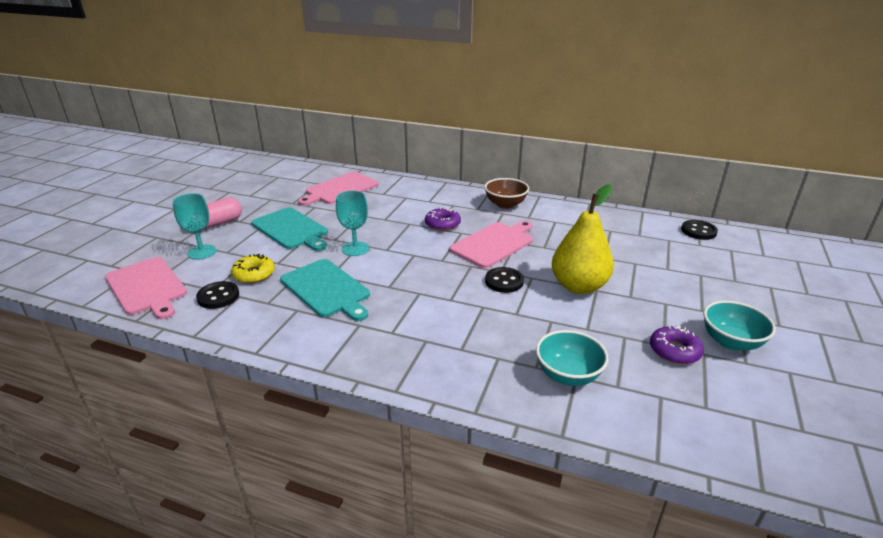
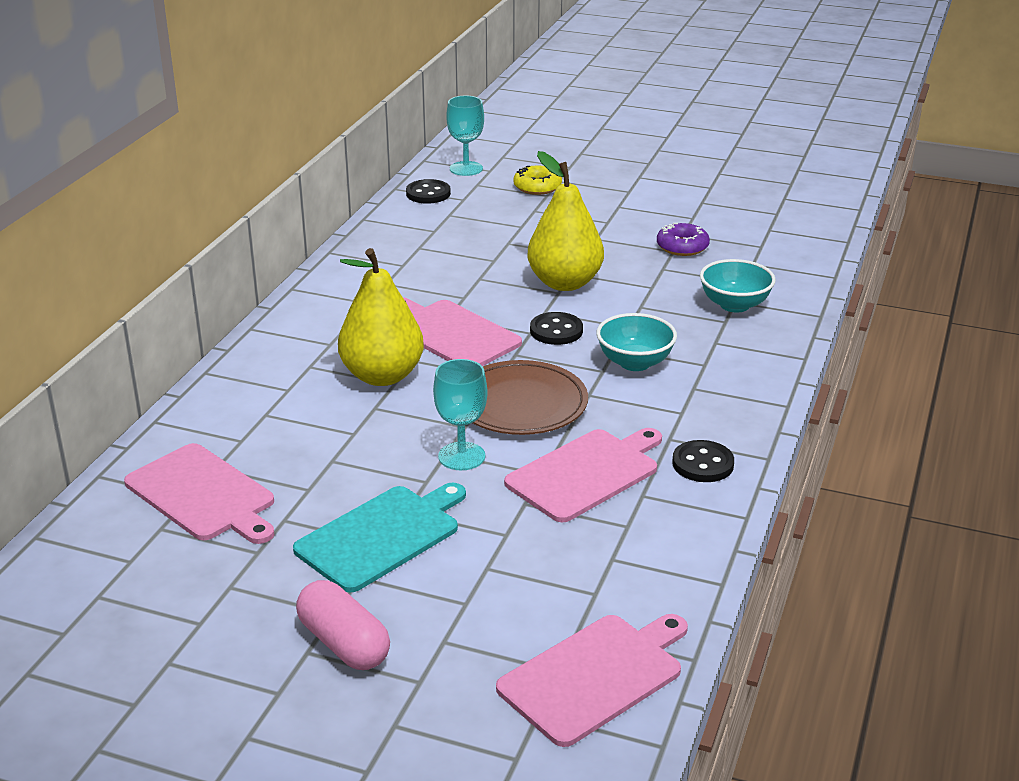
camera: 90 degrees left, 0 degrees up
turquoise goblet [173,193,217,260] -> turquoise goblet moved to [446,96,484,176]
black button [196,281,239,309] -> black button moved to [672,440,734,482]
yellow donut [231,254,275,283] -> yellow donut moved to [513,166,562,195]
turquoise cutting board [280,259,370,321] -> pink cutting board [504,428,662,522]
purple donut [425,207,461,231] -> yellow pear [338,248,424,386]
brown bowl [484,178,529,209] -> none
turquoise bowl [703,301,776,351] -> turquoise bowl moved to [596,313,677,371]
none -> brown plate [473,360,588,435]

